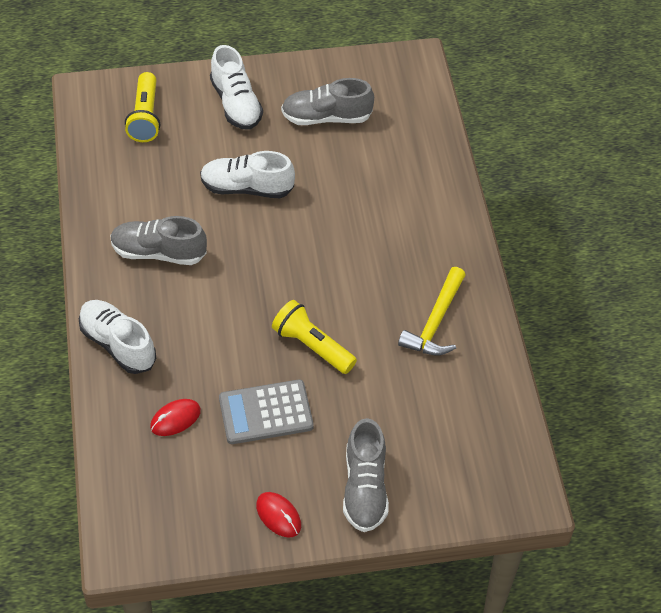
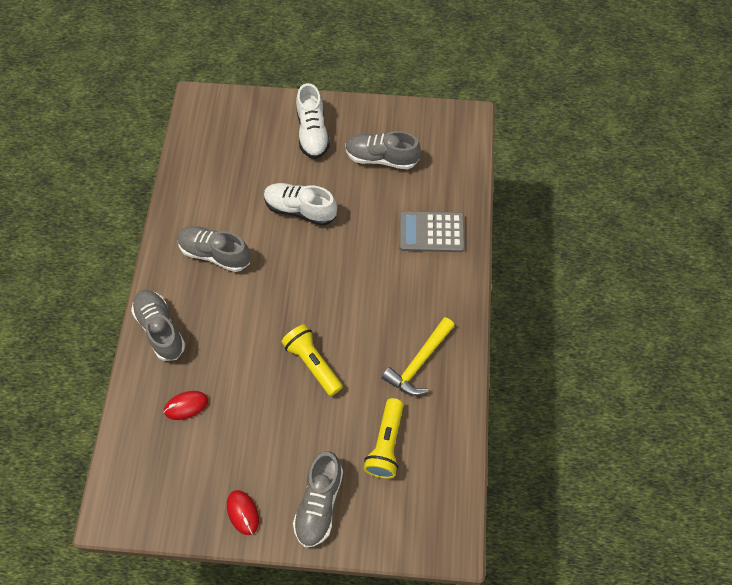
camera: 15 degrees right, 10 degrees up
white shoe [79,300,156,374] -> grey shoe [131,290,185,361]
yellow flashlight [125,72,160,142] -> yellow flashlight moved to [364,398,403,479]
grey calculator [219,379,314,444] -> grey calculator moved to [399,211,465,252]

